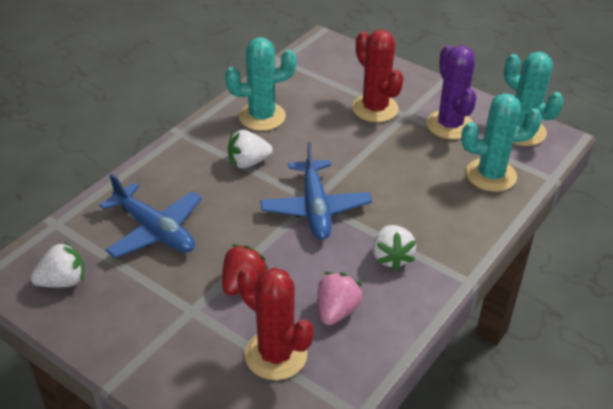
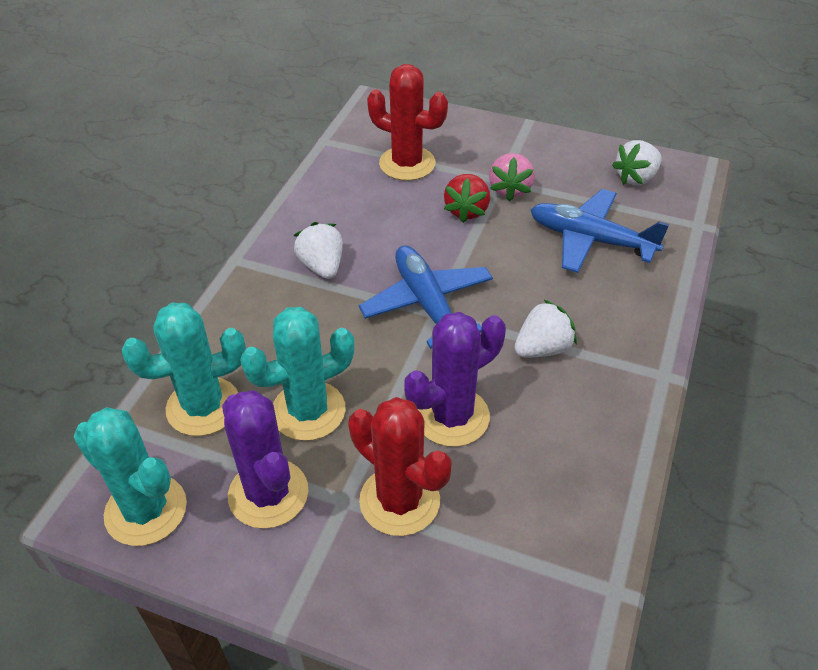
camera: 165 degrees right, 5 degrees up
turquoise cactus [225,37,296,131] -> turquoise cactus moved to [240,307,355,441]
pink strawberry [318,272,363,325] -> pink strawberry moved to [489,153,535,201]
none -> purple cactus [404,312,506,447]

